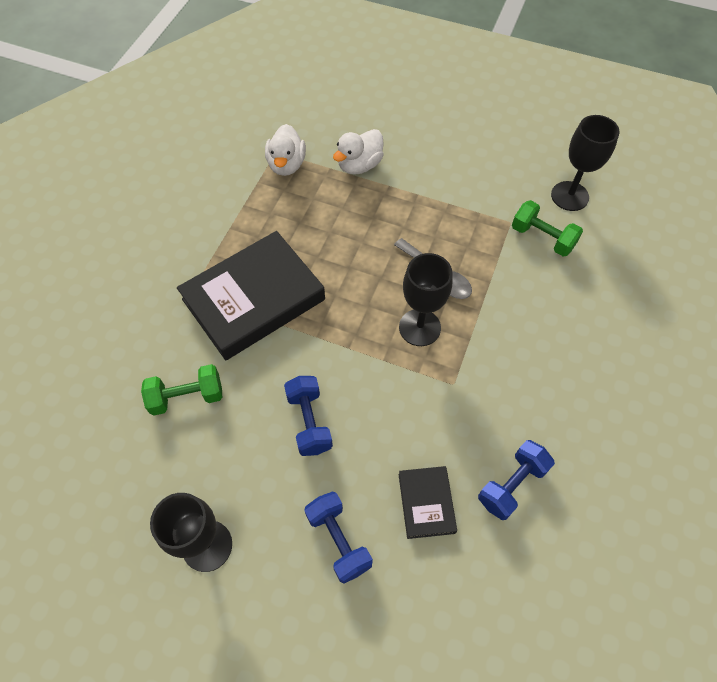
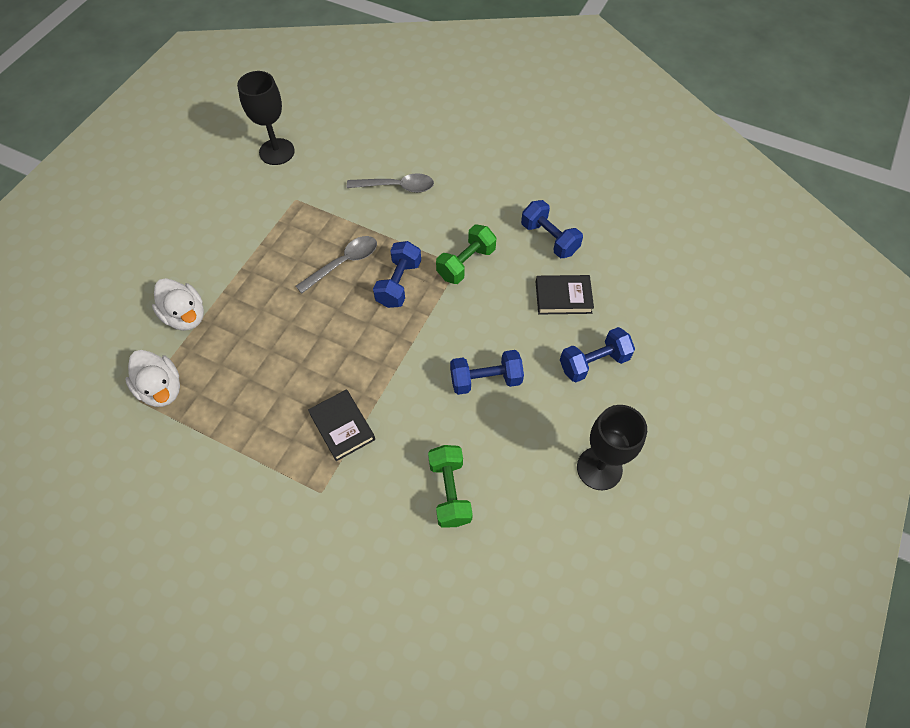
camera: 85 degrees left, 0 degrees up
black book [177,231,325,360] -> black book [308,389,375,461], size x0.47
white duck [265,124,306,176] -> white duck turned 45 degrees clockwise [125,350,180,407]
black goblet [399,253,452,346] -> blue dumbbell [373,241,421,308]
green dumbbell [512,200,583,257] -> green dumbbell moved to [436,224,497,284]
none -> grey spoon [347,173,434,193]

